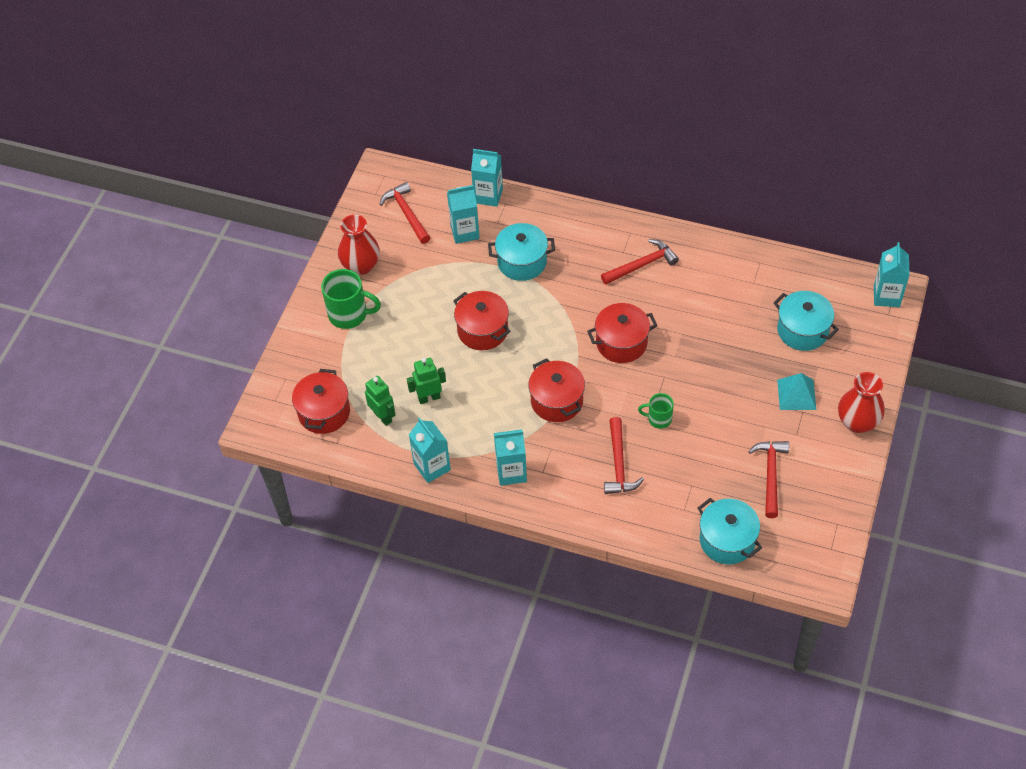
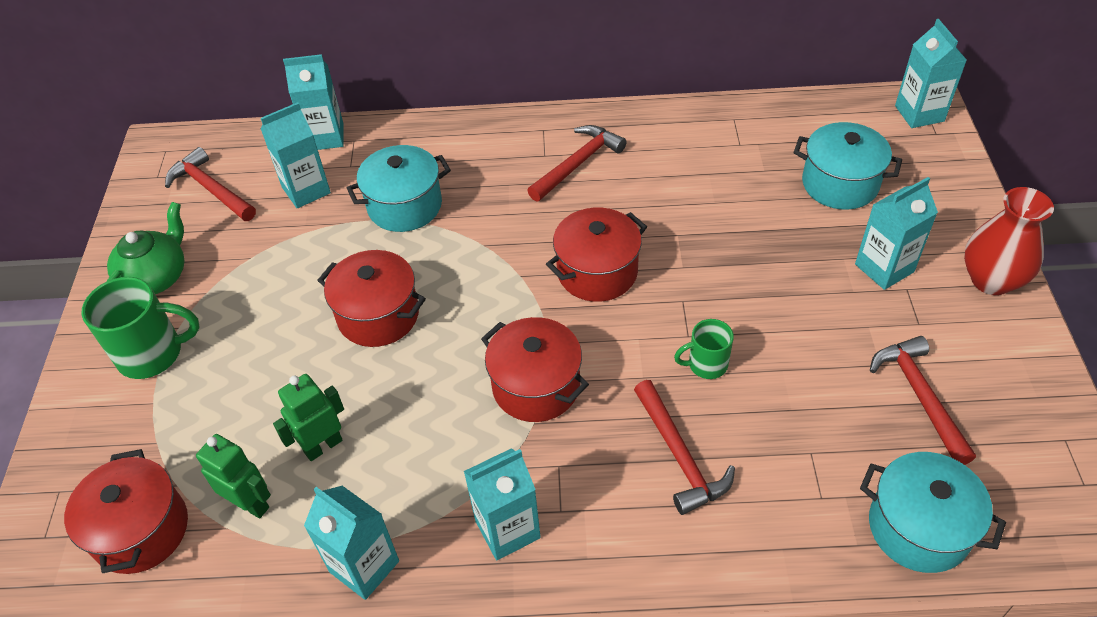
camera: 20 degrees left, 5 degrees down
red vase [338,215,380,275] -> green teapot [107,202,184,294]
turquoise pyramid [777,373,816,410] -> turquoise carton [855,177,938,290]

